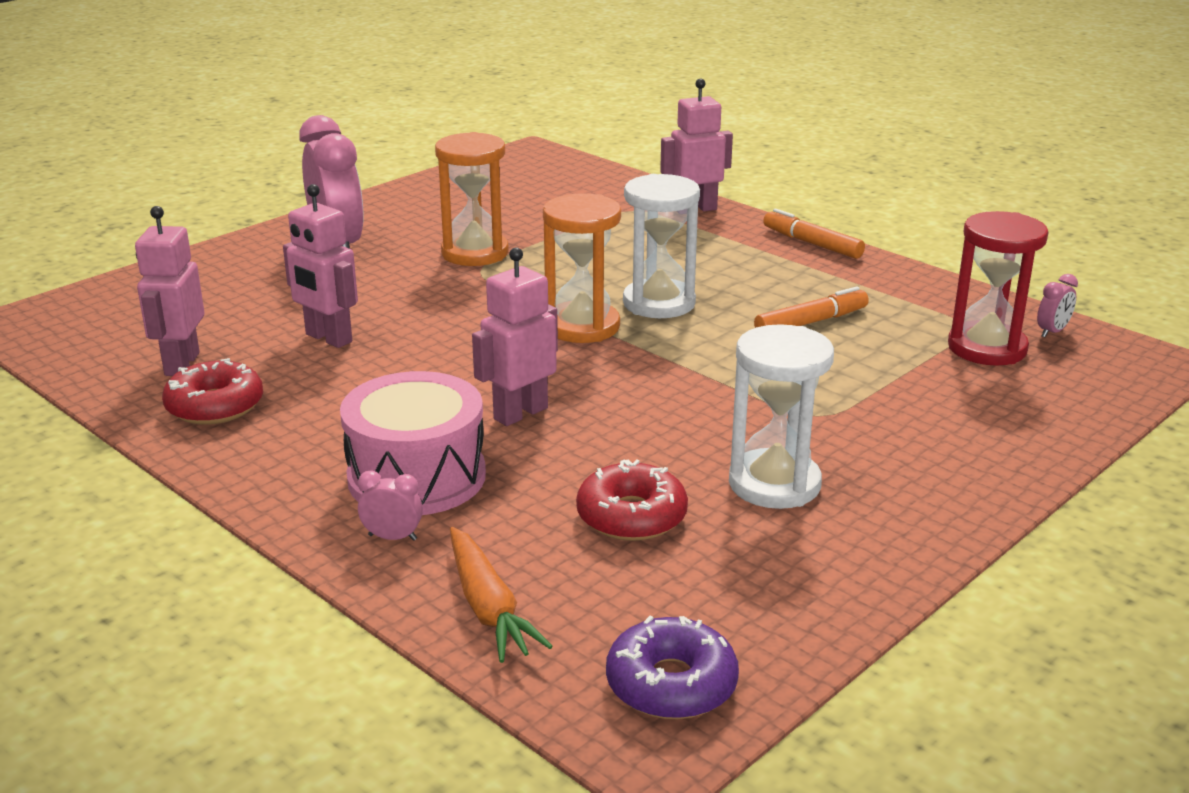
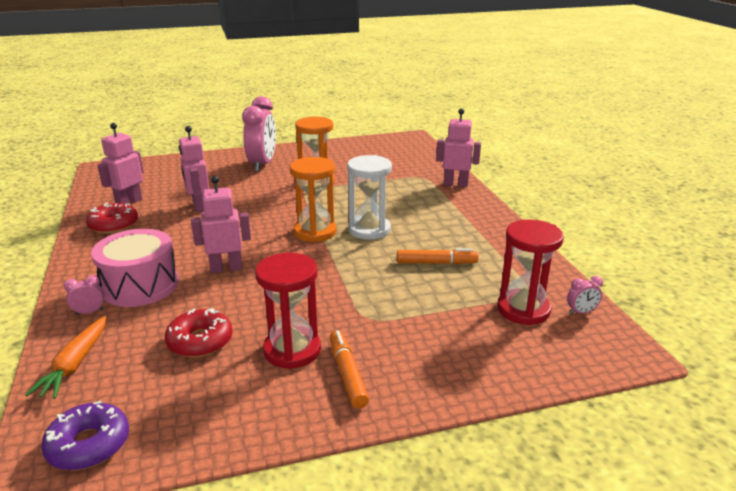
camera: 30 degrees right, 0 degrees up
pink clock [358,470,423,541] -> pink clock turned 60 degrees counterclockwise [64,275,104,315]
white hourglass [729,324,834,509] -> red hourglass [255,253,321,369]
orange marker [763,209,865,259] -> orange marker moved to [330,330,369,408]

